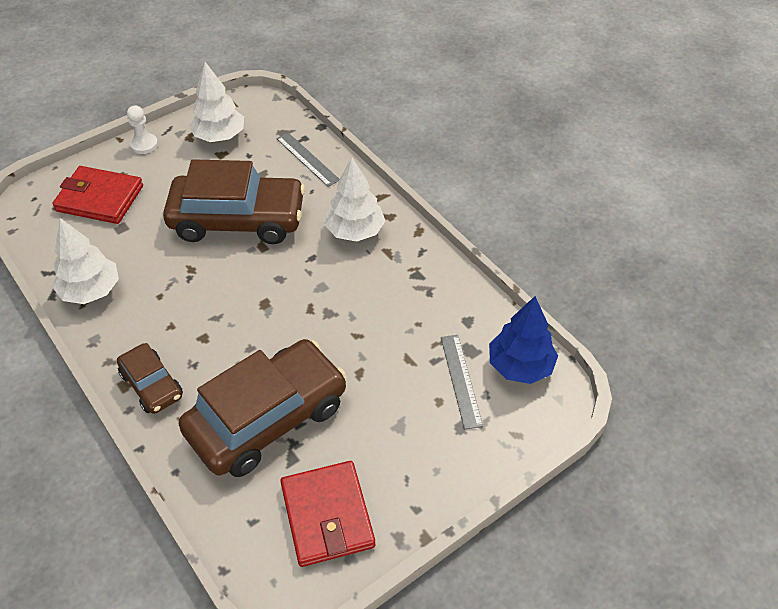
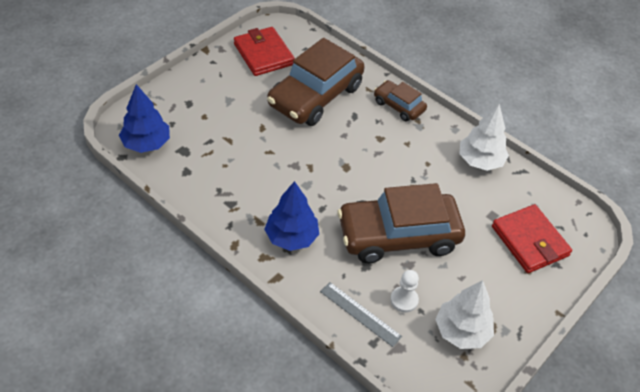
camera: 165 degrees right, 0 degrees up
red wallet [52,166,143,224] -> red wallet turned 60 degrees clockwise [492,204,572,273]
white pawn [127,105,158,154] -> white pawn moved to [390,270,419,312]
white tree [324,157,385,242] -> blue tree [264,181,319,251]
grey ruler [441,335,483,430] -> none

